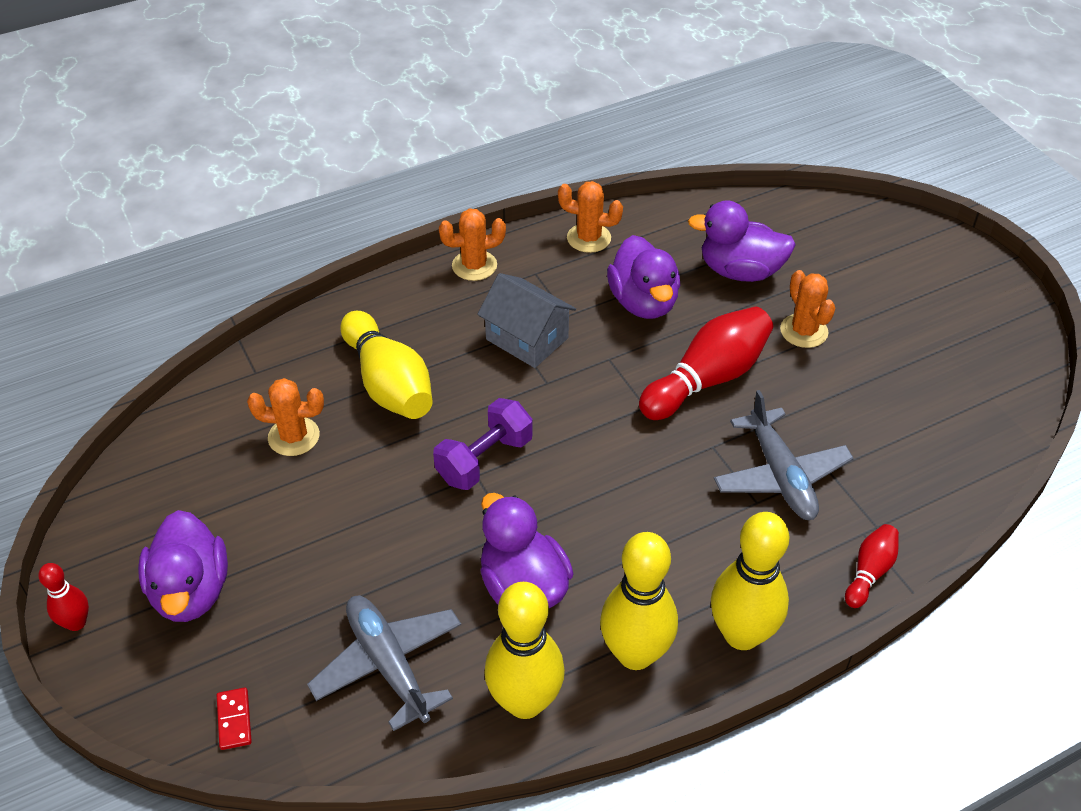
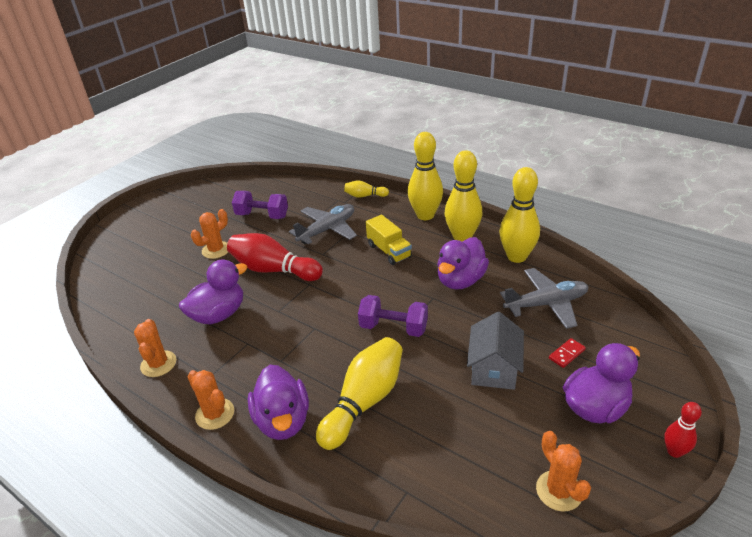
camera: 115 degrees left, 10 degrees down
red domino [217,687,252,750] -> red domino moved to [549,338,586,368]
orange cactus [247,378,324,456] -> orange cactus moved to [536,431,591,512]
grey plane [307,596,461,731] -> grey plane turned 135 degrees counterclockwise [500,268,589,329]
grey house [477,273,576,368] -> grey house moved to [467,312,524,390]
purple duck [688,201,796,282] -> purple duck moved to [248,365,309,440]
red bowling pin [845,524,899,608] -> yellow bowling pin [344,180,389,198]
none -> purple dumbbell [232,191,288,219]
none -> yellow truck [366,215,412,265]

